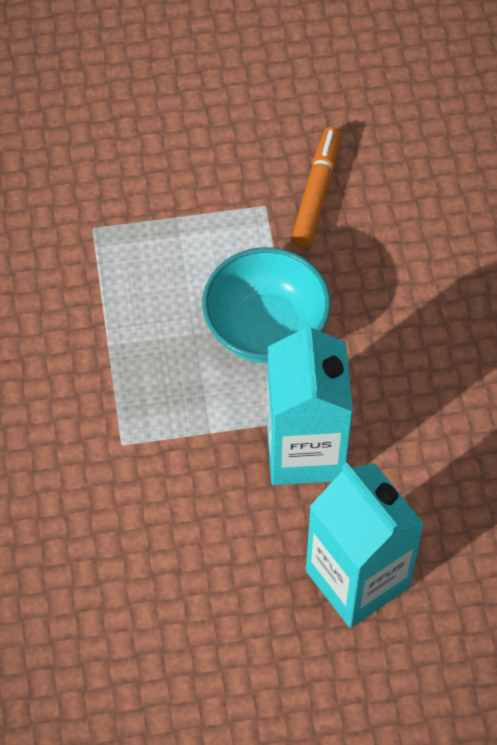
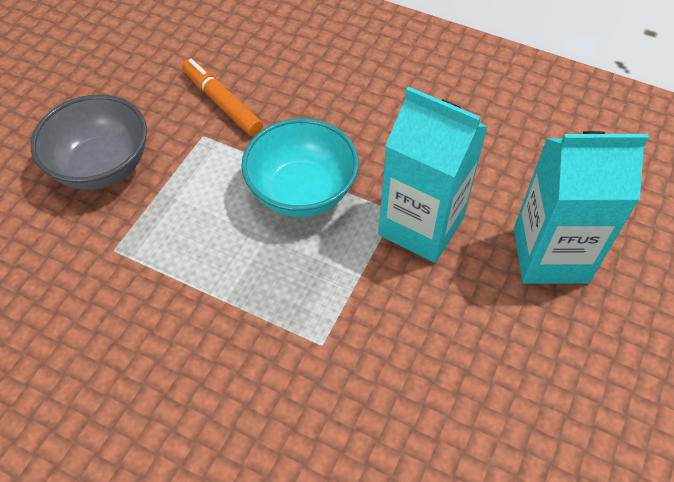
camera: 55 degrees left, 5 degrees down
none -> grey bowl [31,94,147,190]

